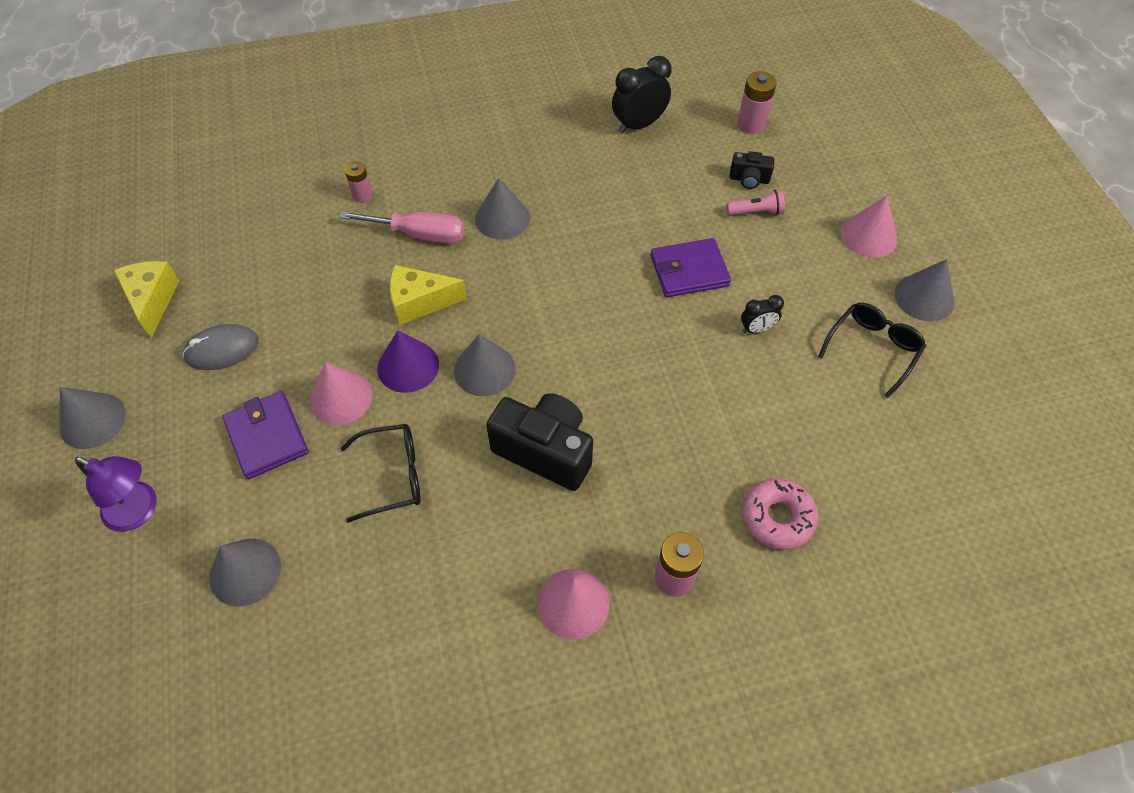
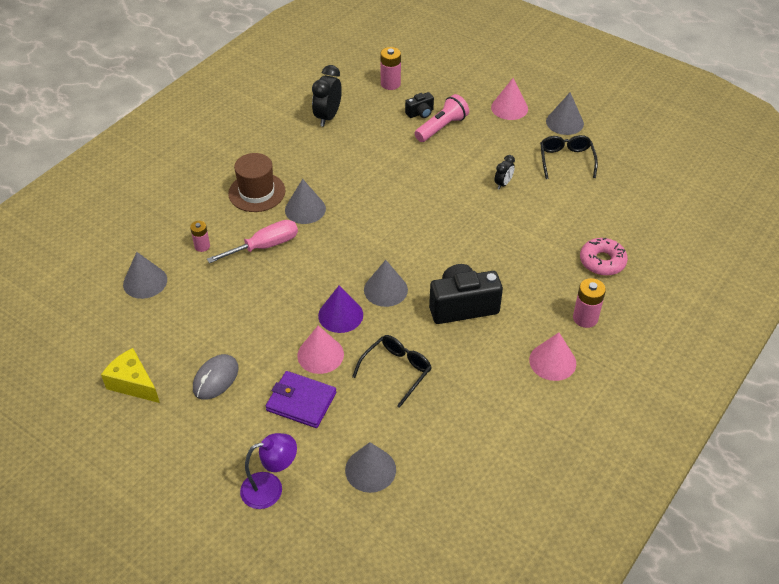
camera: 40 degrees left, 10 degrees down
grey cone [59,387,126,449] -> grey cone moved to [123,252,167,299]
yellow cheese [389,265,467,325] -> none
purple wallet [650,238,731,297] -> none
pink flashlight [727,190,785,215] -> pink flashlight [415,94,469,142], size x1.59
none -> brown hat [228,153,285,212]

